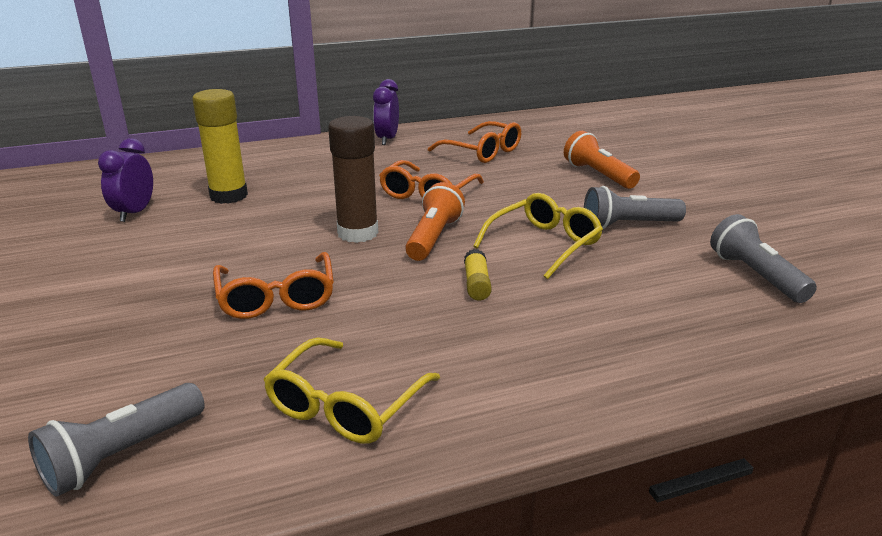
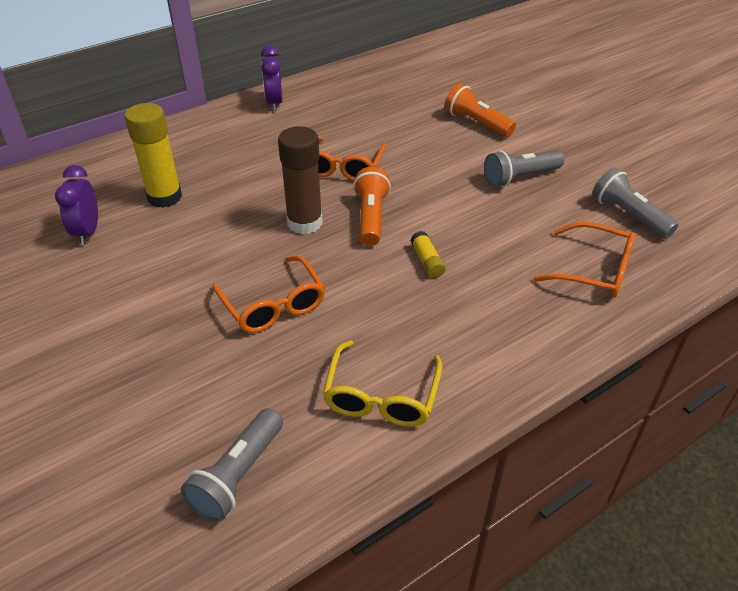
camera: 15 degrees left, 15 degrees up
orange glasses [428,121,521,163] -> orange glasses moved to [533,222,636,298]
yellow glasses [473,193,603,279] -> none

